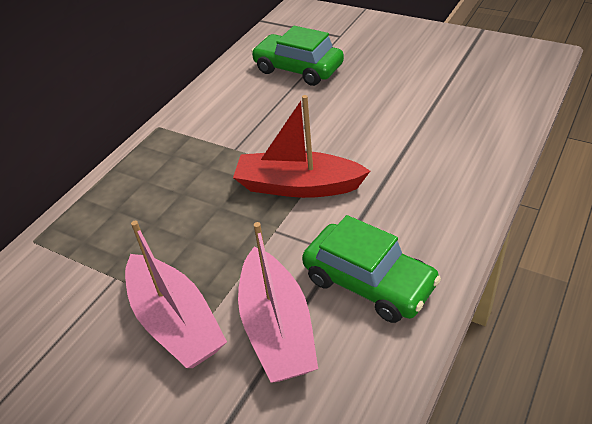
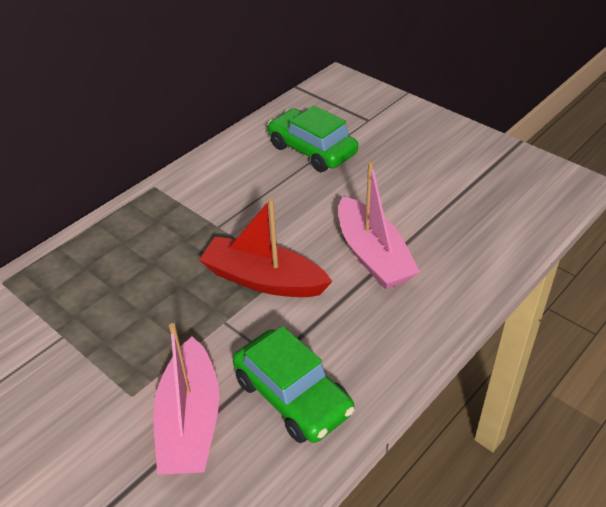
camera: 10 degrees right, 0 degrees up
pink boat [125,221,227,368] -> pink boat moved to [338,162,420,289]

